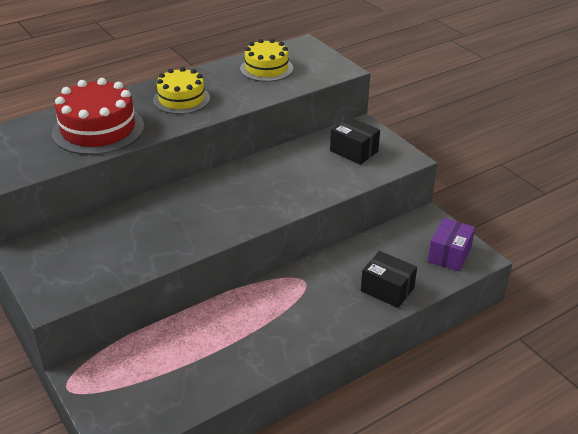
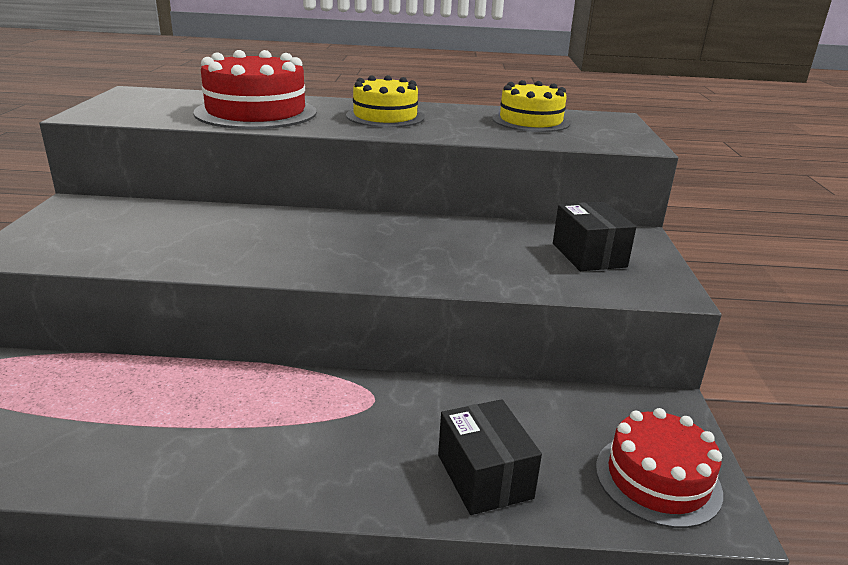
camera: 35 degrees right, 10 degrees down
purple box [428,218,475,272] -> red cake [596,408,723,528]

